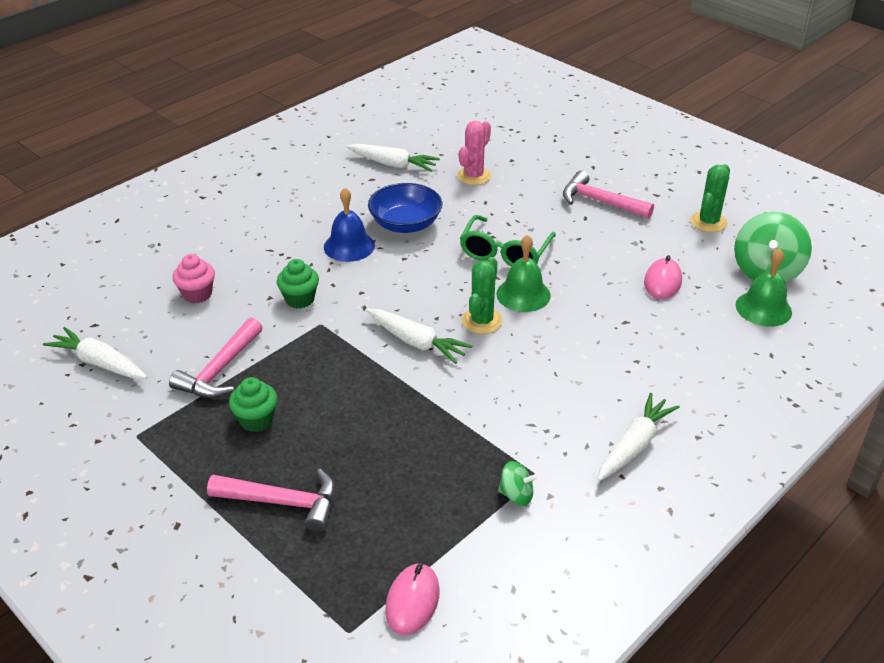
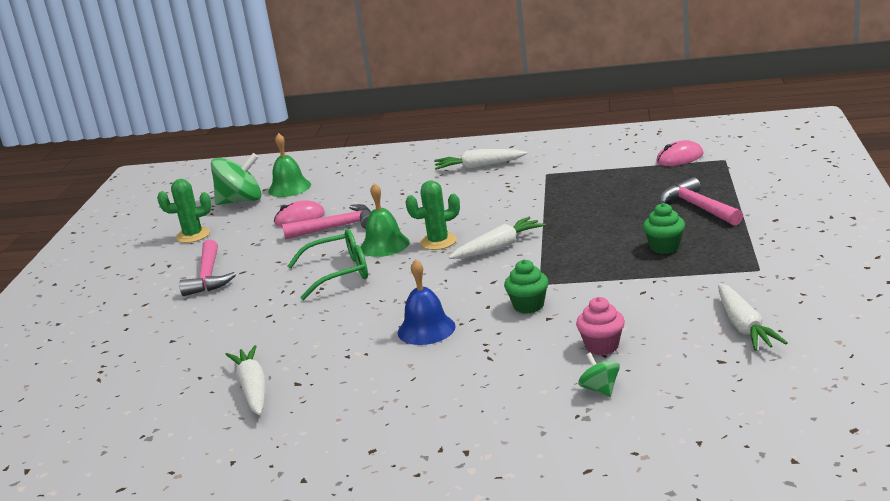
camera: 125 degrees left, 15 degrees down
pink hammer [169,318,263,398] -> pink hammer moved to [282,204,371,240]
white carrot [366,309,472,364] -> white carrot turned 60 degrees clockwise [449,217,546,259]
blue bowl [368,183,442,233] -> none
pink cactus [457,121,491,185] -> none
green spinning top [498,461,538,506] -> green spinning top moved to [578,353,620,397]

